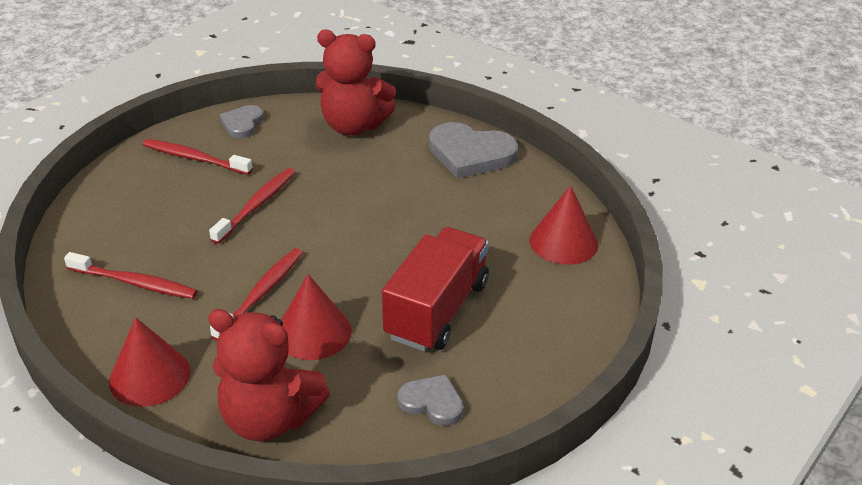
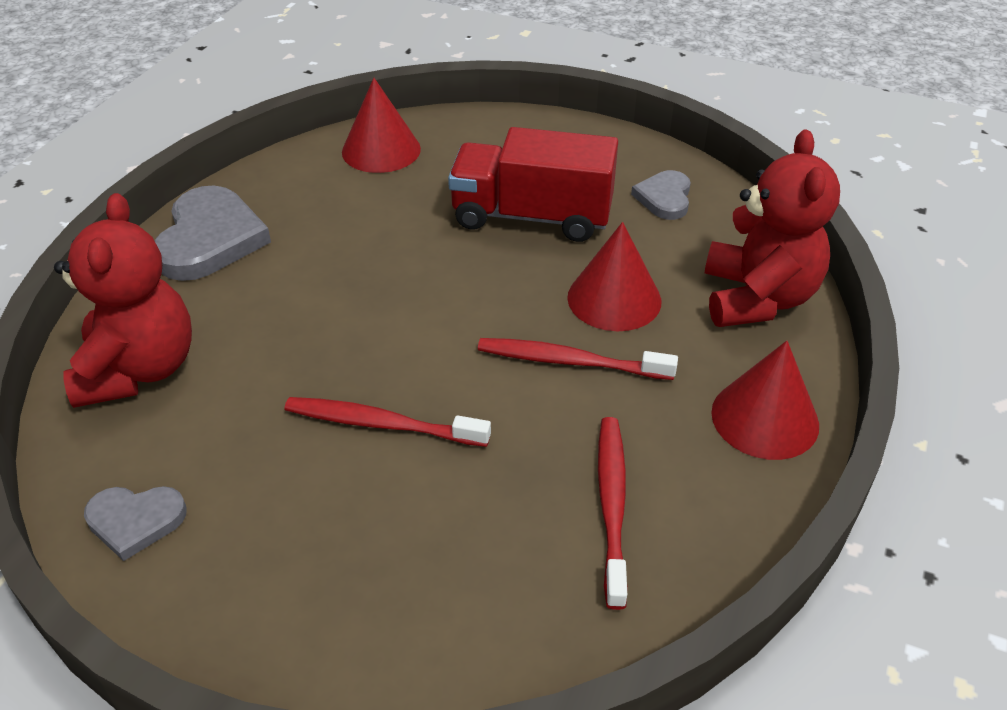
camera: 105 degrees left, 5 degrees up
red toothbrush [143,139,253,175] -> none

